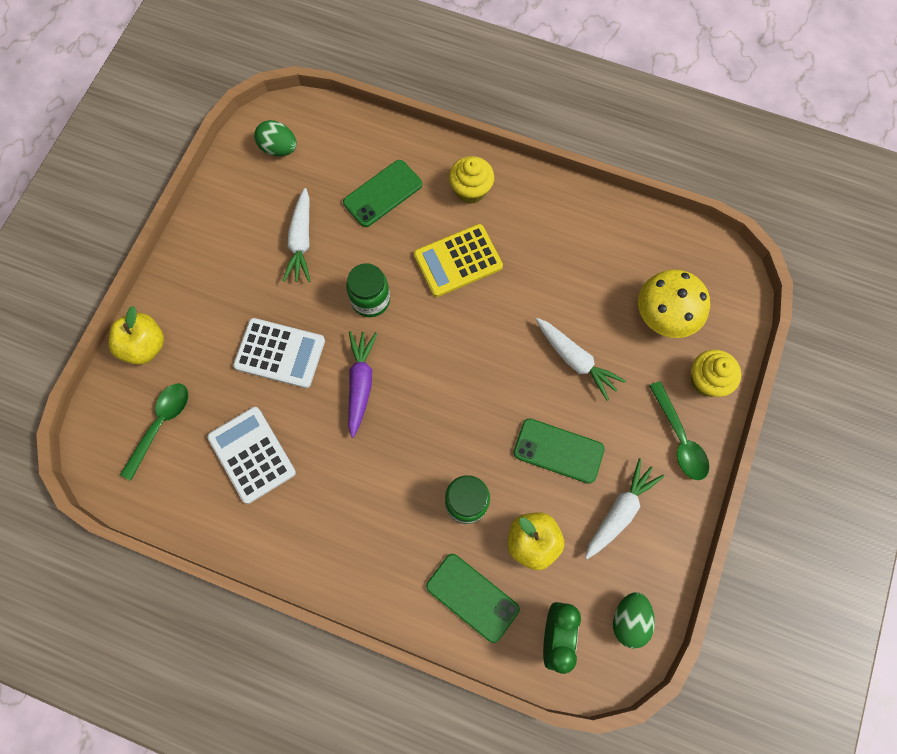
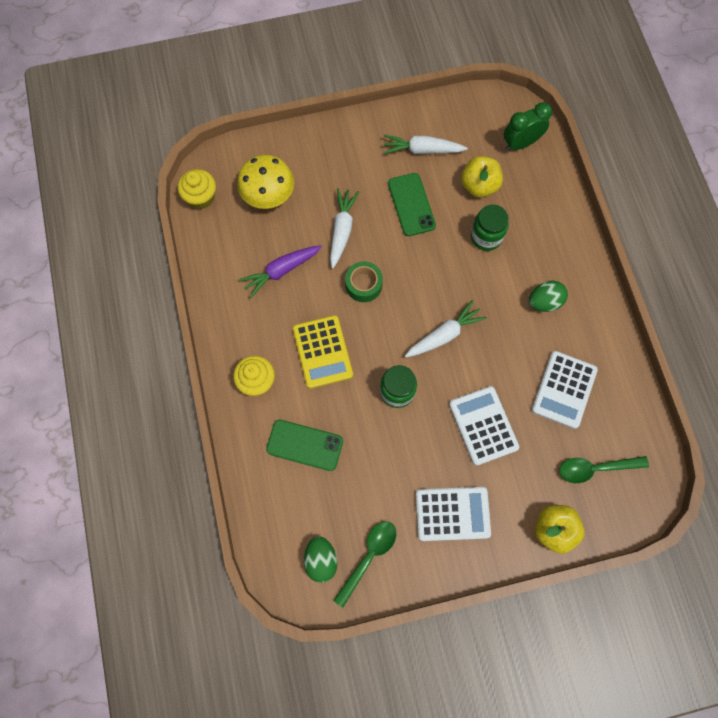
camera: 125 degrees left, 0 degrees up
white carrot [283,188,311,282] -> white carrot moved to [405,300,487,357]
purple carrot [348,331,377,438] -> purple carrot moved to [239,245,322,298]
yellow calculator [414,224,503,297] -> yellow calculator turned 45 degrees clockwise [293,315,353,389]
green phone [426,554,520,643] -> none
green egg [613,592,655,649] -> green egg moved to [529,280,568,312]
green spoon [649,381,709,480] -> green spoon moved to [333,521,396,608]
yellow cupcake [691,350,741,397] -> yellow cupcake moved to [178,169,216,209]
none -> green tape [345,261,383,302]
none -> white calculator [416,487,491,541]

